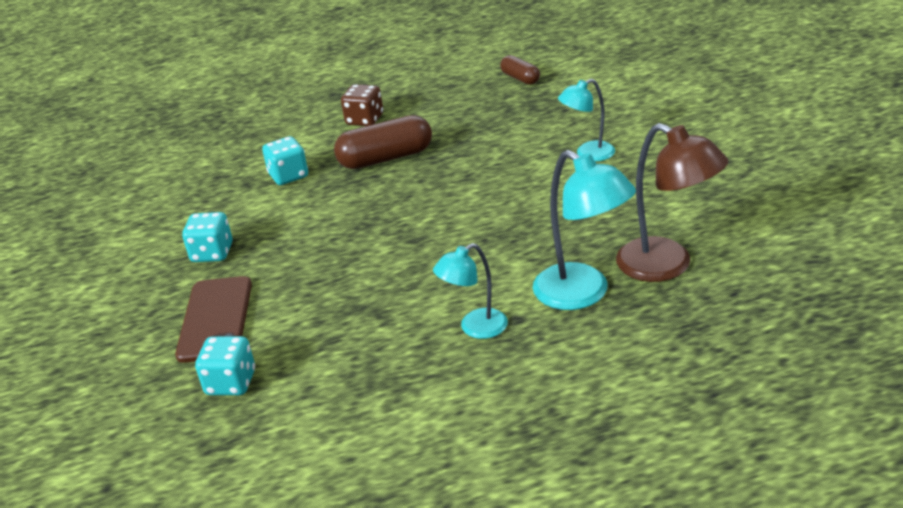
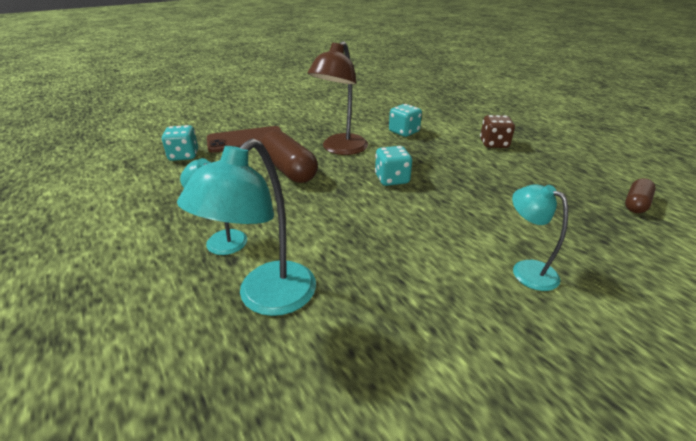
camera: 70 degrees right, 0 degrees up
turquoise dice [182,212,232,262] -> turquoise dice moved to [375,146,412,186]
brown capsule [334,115,432,169] -> brown capsule moved to [261,130,318,183]
brown lamp [616,123,728,282] -> brown lamp moved to [307,41,368,155]

